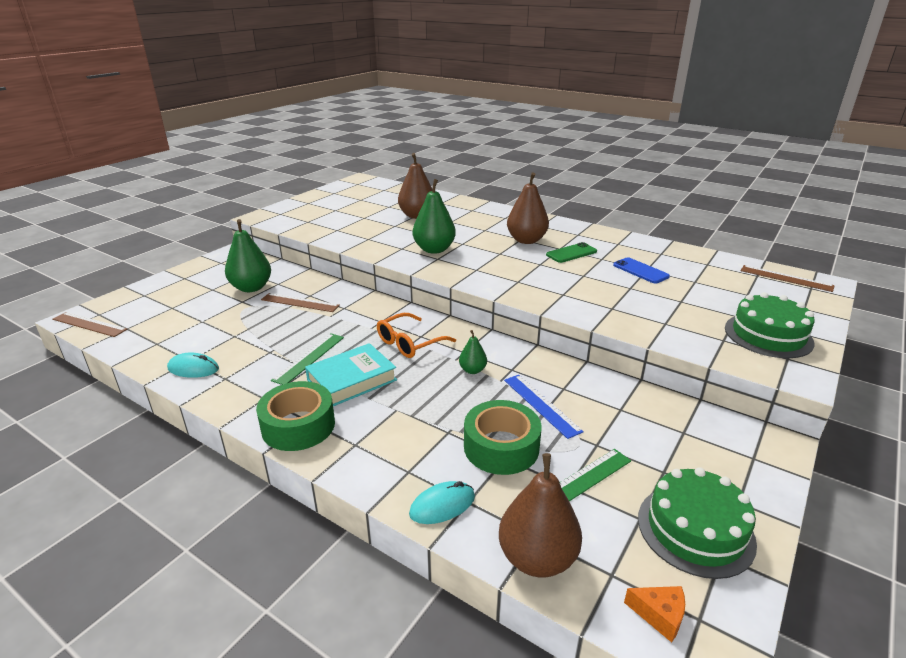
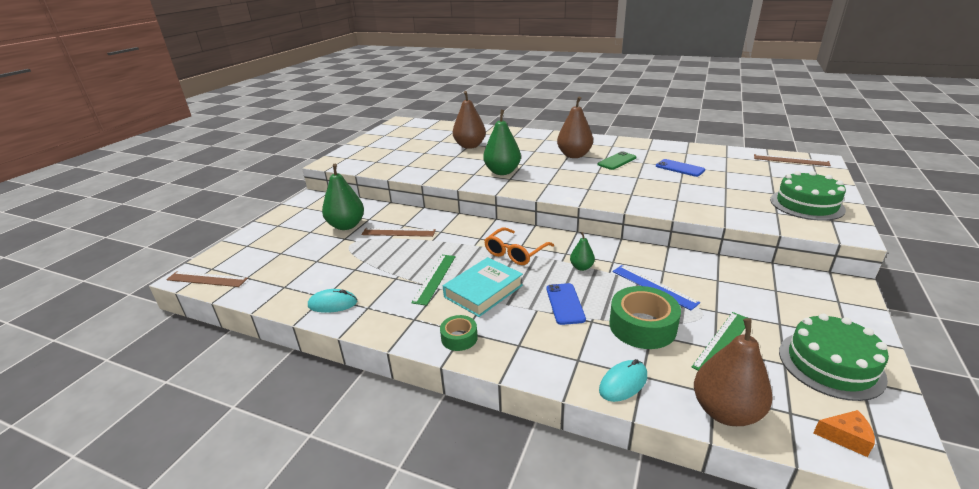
camera: 10 degrees left, 0 degrees up
green tape [256,381,335,451] -> green tape [440,315,478,351], size x0.56
none -> blue phone [546,283,586,325]

